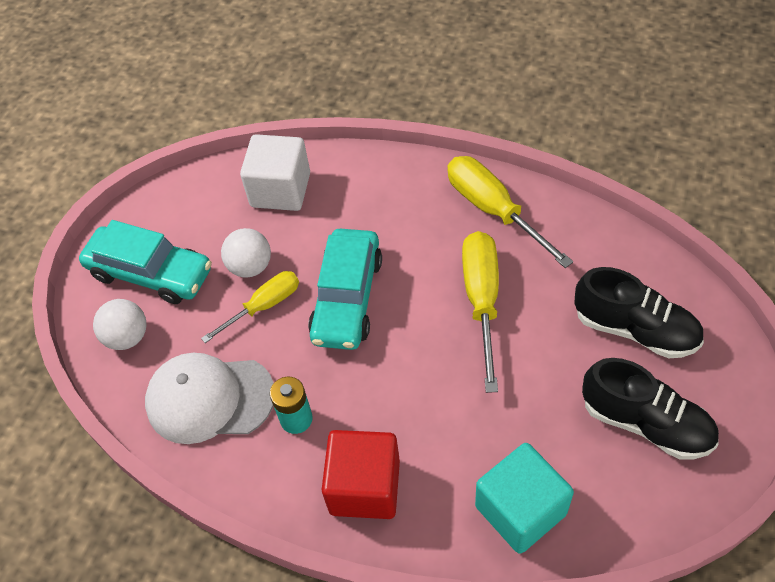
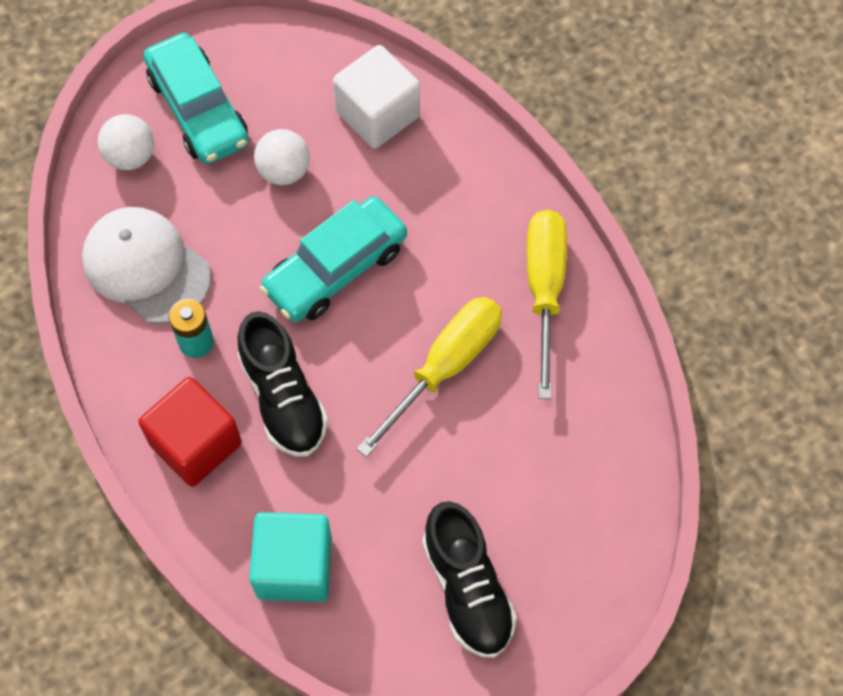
camera: 35 degrees right, 10 degrees up
yellow screwdriver [201,271,299,343] -> none
black shoe [574,267,704,358] -> black shoe moved to [237,311,328,456]

